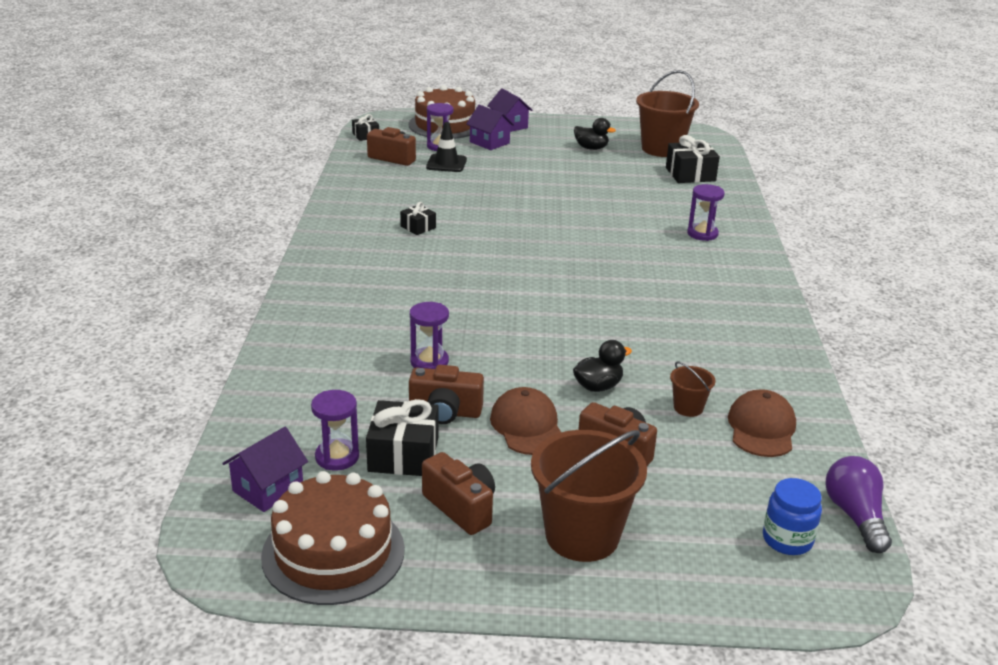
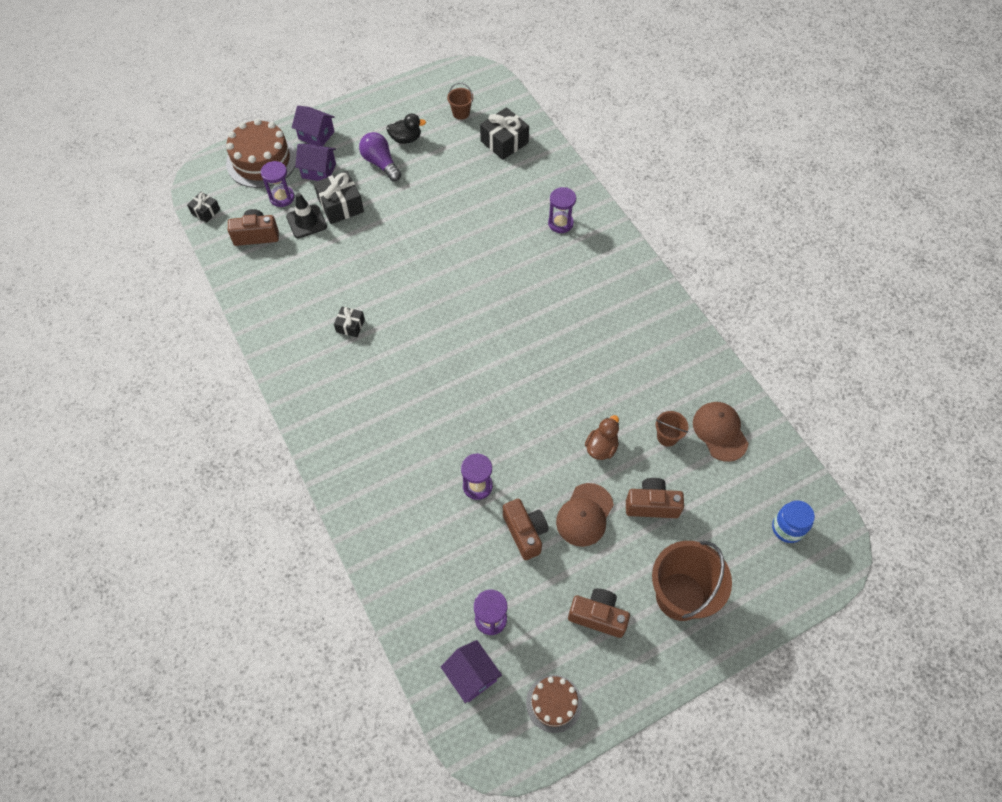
camera: 30 degrees left, 30 degrees up
purple house [222,427,308,512] -> purple house turned 45 degrees counterclockwise [441,640,502,703]
brown cake [261,471,405,605] -> brown cake [526,675,582,733], size x0.57
black gift [366,399,438,476] -> black gift moved to [314,171,364,224]
brown camera [409,365,484,424] -> brown camera turned 90 degrees counterclockwise [503,499,549,560]
brown cap [490,387,561,455] -> brown cap turned 105 degrees counterclockwise [556,483,614,547]
black duck [573,340,632,392] -> brown duck [585,415,619,460]
brown bucket [636,70,699,157] -> brown bucket [447,82,473,120], size x0.47
purple light bulb [826,456,892,553] -> purple light bulb moved to [359,132,401,181]

